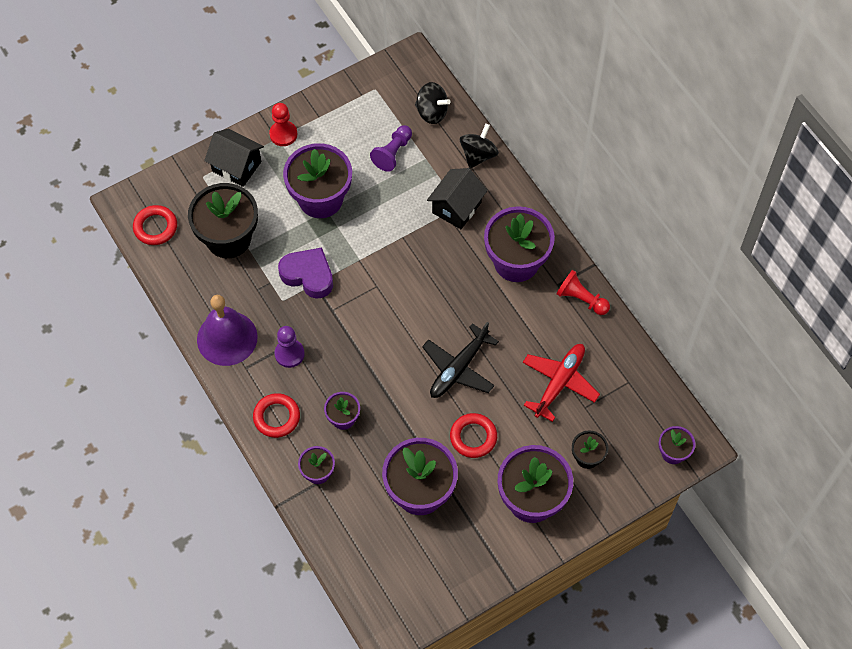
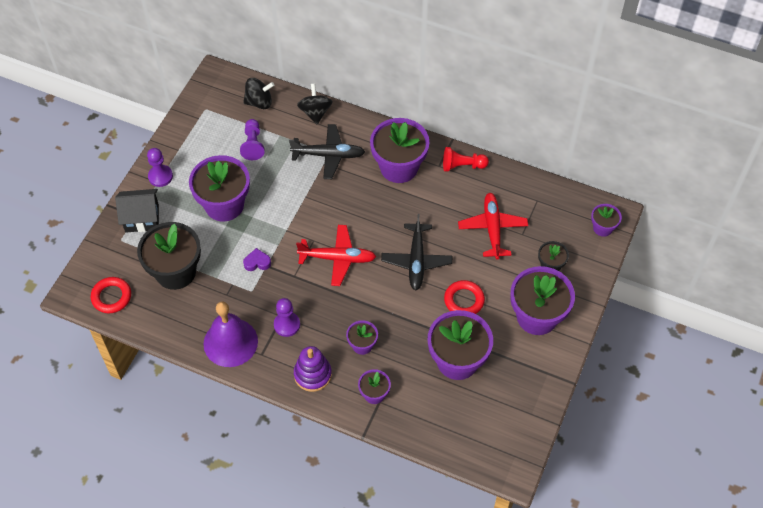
camera: 35 degrees left, 5 degrees down
red ring [253,393,300,438] -> purple stacking toy [294,346,332,392]
red pawn [269,103,297,146] -> purple pawn [147,148,173,187]
purple heart [278,248,333,299] -> purple heart [243,248,271,271], size x0.54
black house [427,168,488,229] -> black plane [289,124,365,179]
none -> red plane [296,225,376,286]

